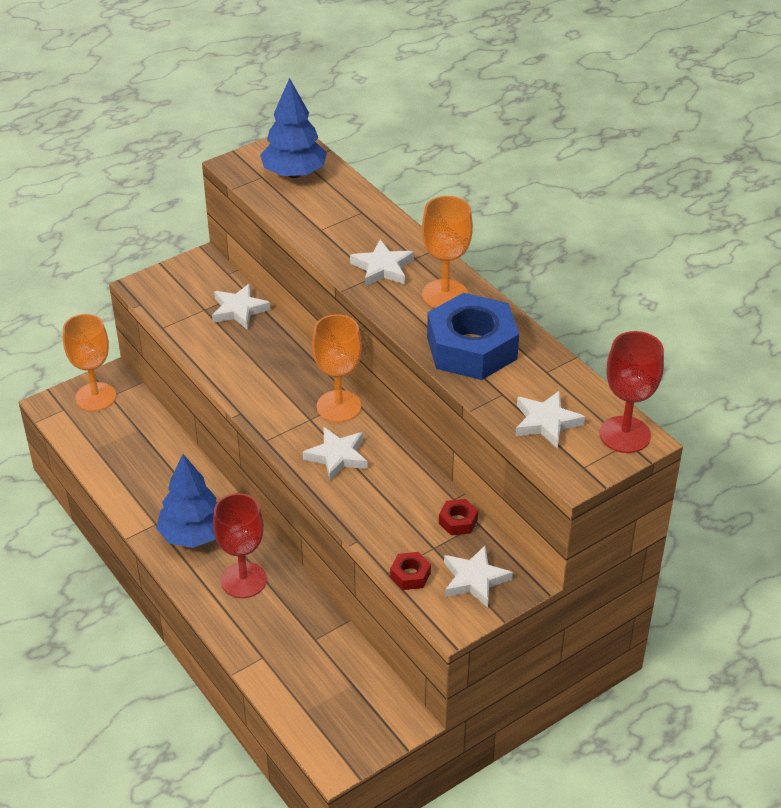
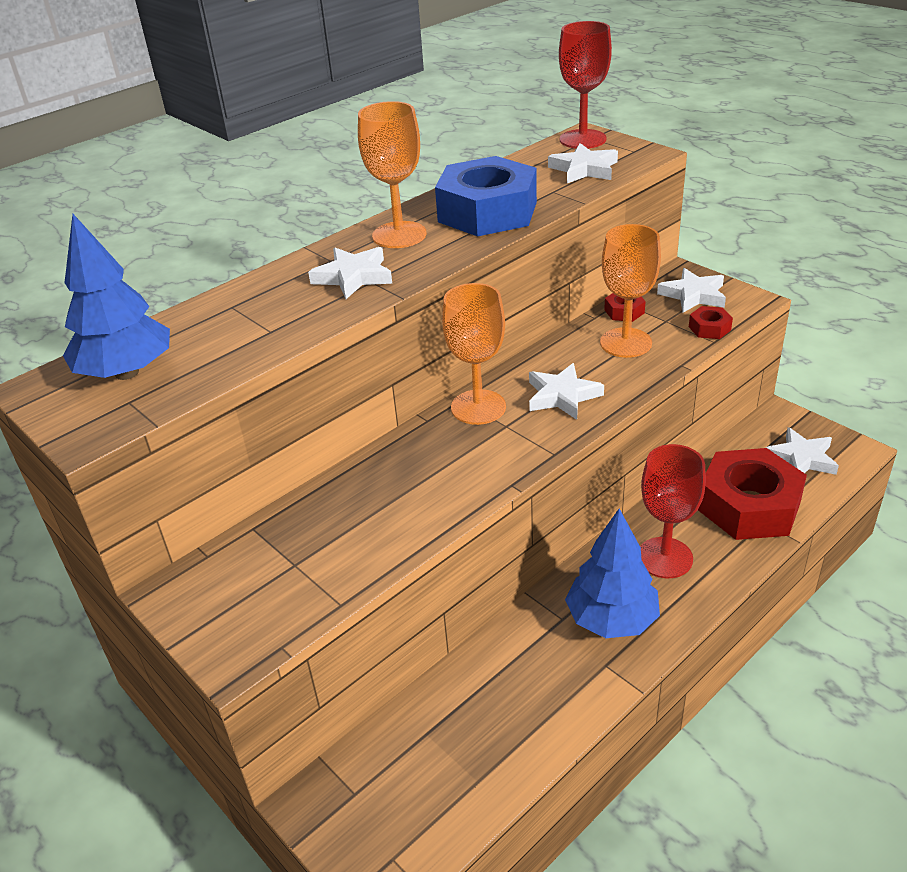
camera: 95 degrees left, 5 degrees down
orange goblet [63,314,116,411] -> orange goblet moved to [600,224,661,358]
white star [212,284,271,330] -> white star moved to [766,427,839,475]
none -> red nut [698,448,807,540]

